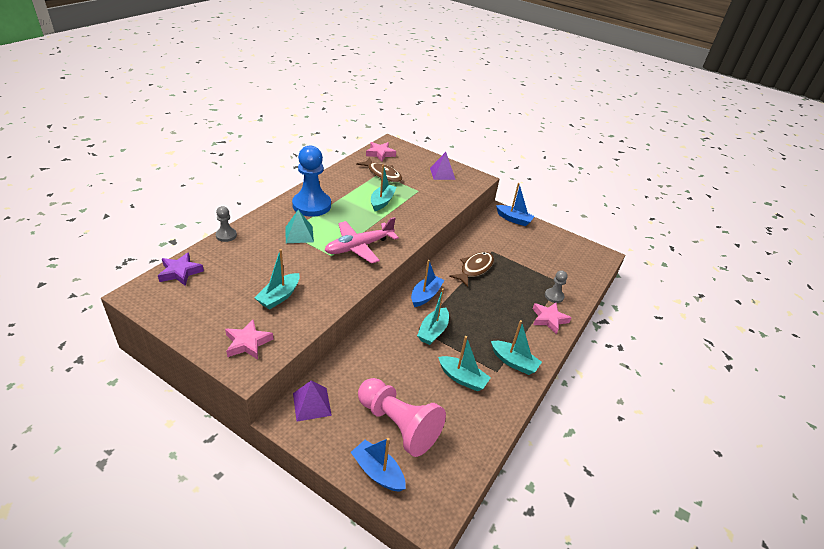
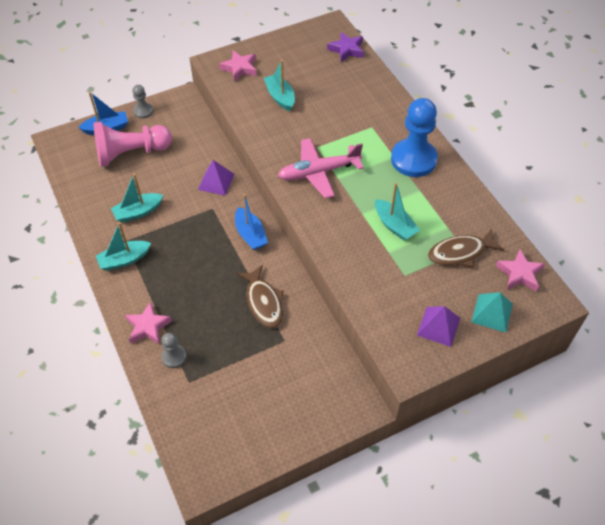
camera: 125 degrees right, 15 degrees up
grey pawn [216,206,237,242] -> grey pawn moved to [132,85,153,119]
turquoise pyramid [285,210,314,243] -> turquoise pyramid moved to [471,292,513,333]
purple pyramid [293,381,332,421] -> purple pyramid moved to [198,160,235,196]
pink plane [325,217,399,264] -> pink plane turned 105 degrees counterclockwise [278,138,364,198]
turquoise boat [417,288,449,345] -> none
blue boat [496,183,535,226] -> none

